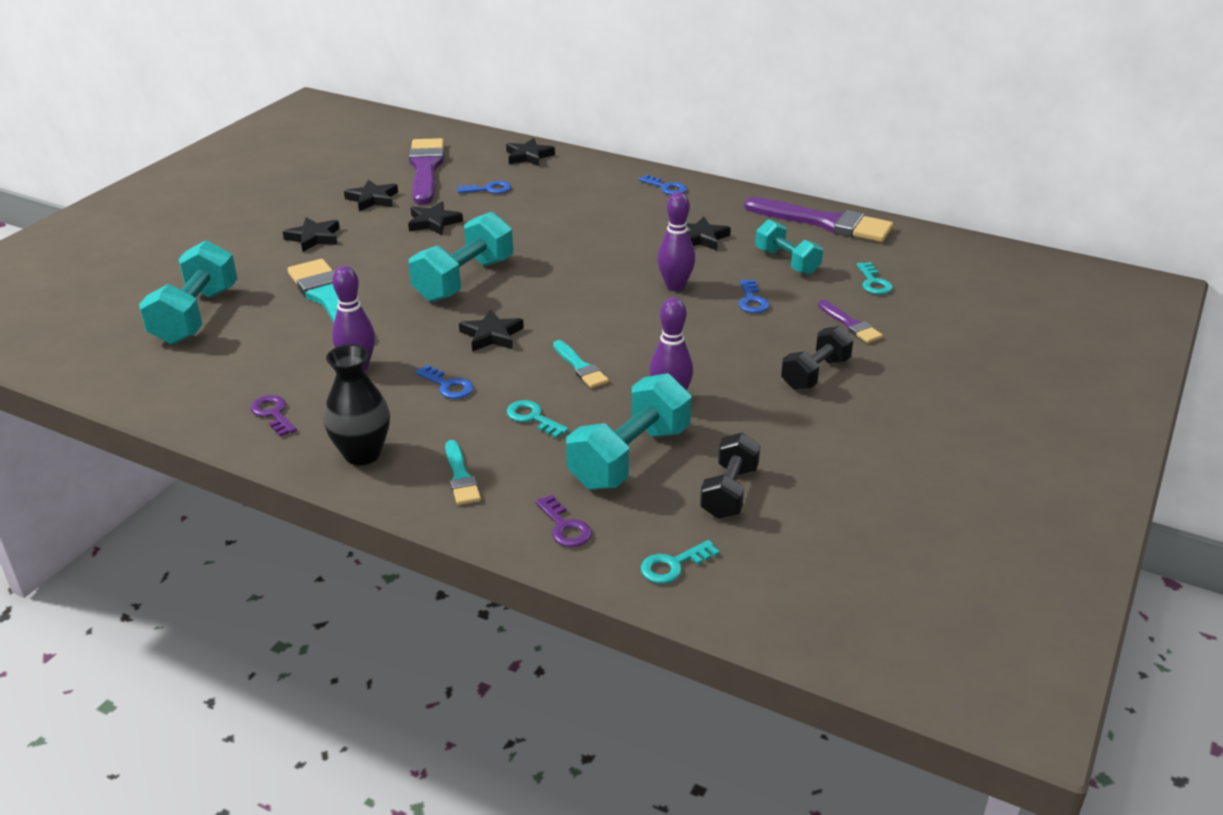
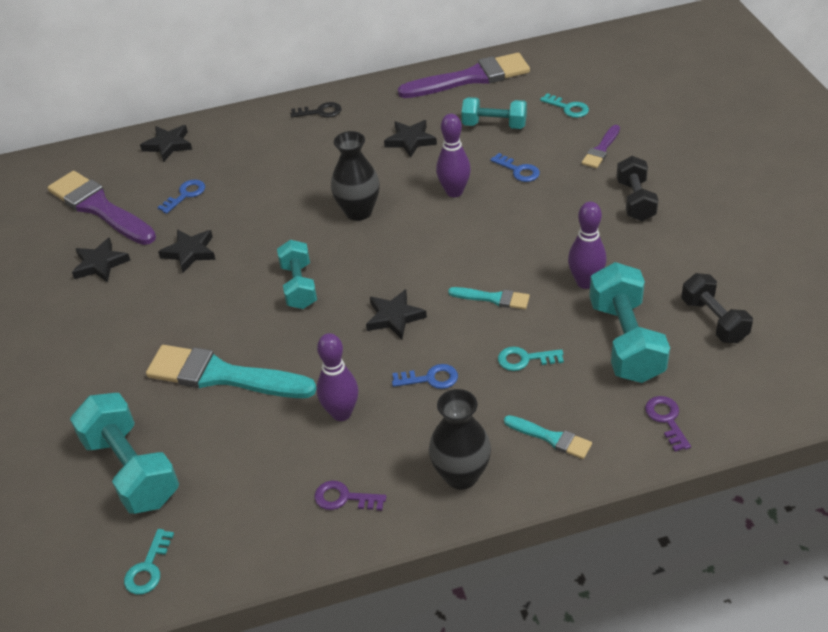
camera: 40 degrees left, 10 degrees up
black star [283,217,340,252] -> none
turquoise dumbbell [409,212,513,302] -> turquoise dumbbell [277,240,317,309], size x0.64
purple key [535,495,592,547] -> purple key turned 120 degrees counterclockwise [645,396,691,452]
blue key [639,175,687,195] -> black key [290,102,341,118]
turquoise key [640,540,720,584] -> turquoise key moved to [124,529,174,595]
purple brush [818,300,883,343] -> purple brush turned 105 degrees clockwise [582,125,620,168]
none -> black vase [331,131,380,221]

